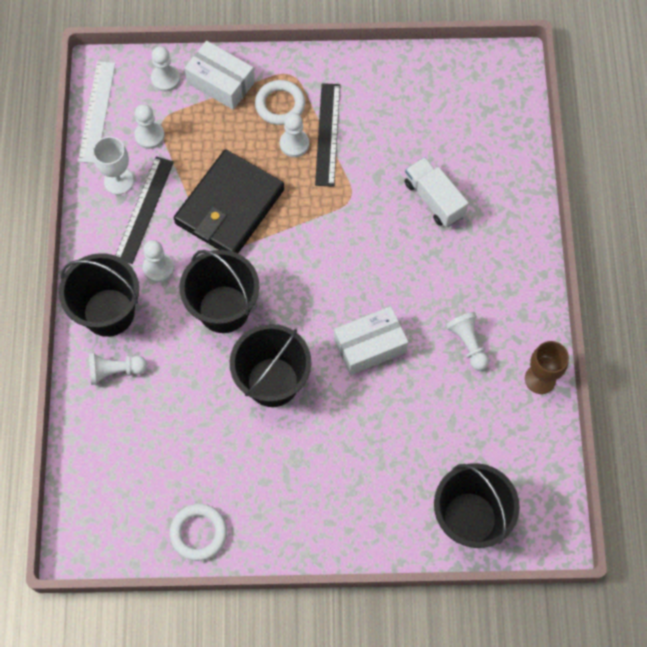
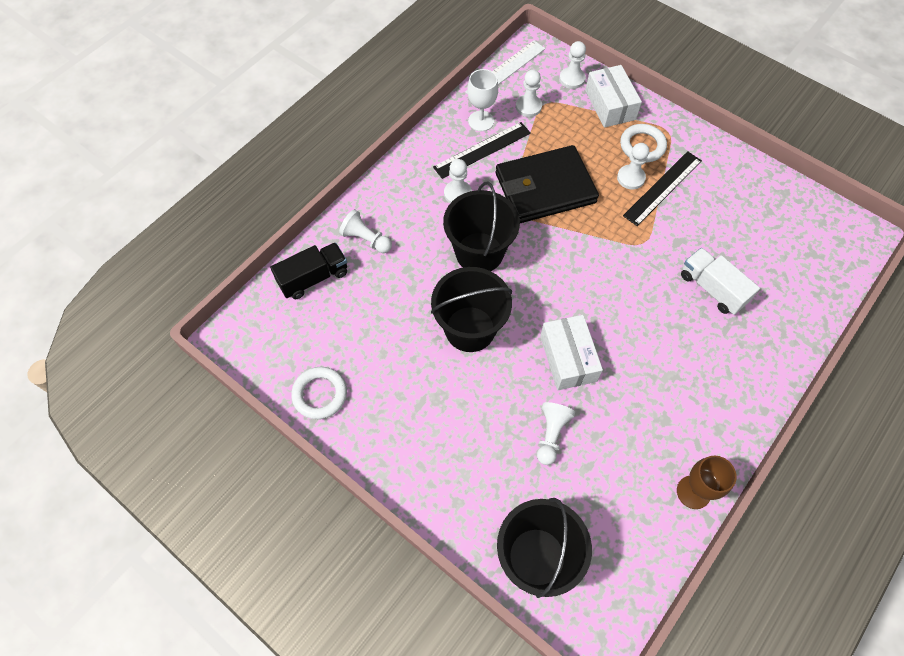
camera: 40 degrees right, 5 degrees down
black bucket [59,253,139,337] -> none
white box [334,306,408,375] -> white box turned 60 degrees clockwise [540,315,603,390]
white truck [404,157,469,227] -> white truck turned 45 degrees counterclockwise [681,248,760,315]
white pawn [446,312,489,371] -> white pawn moved to [537,402,575,465]
none -> black truck [270,242,347,299]

